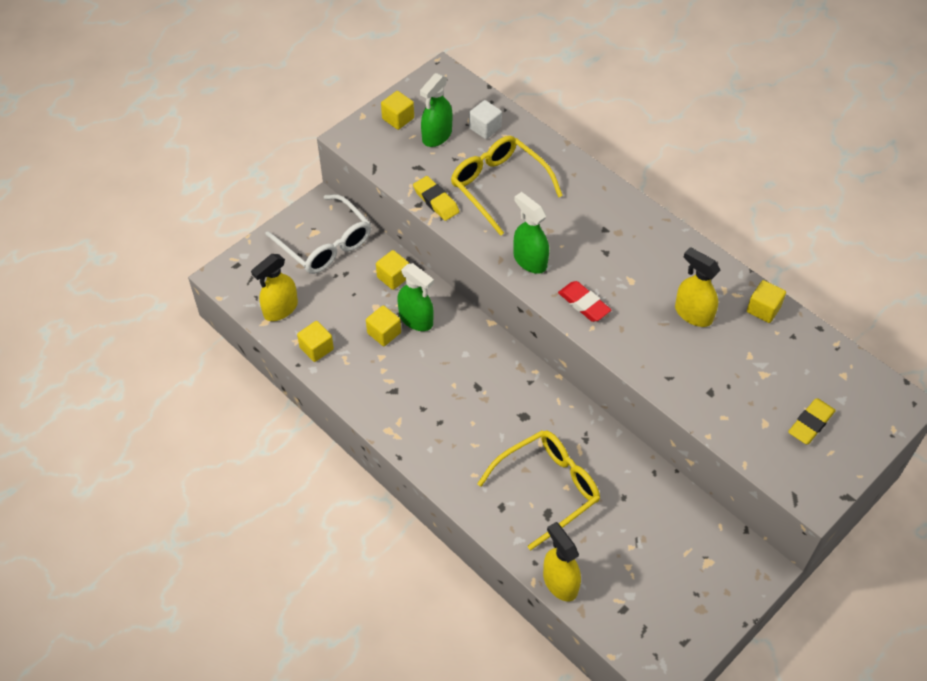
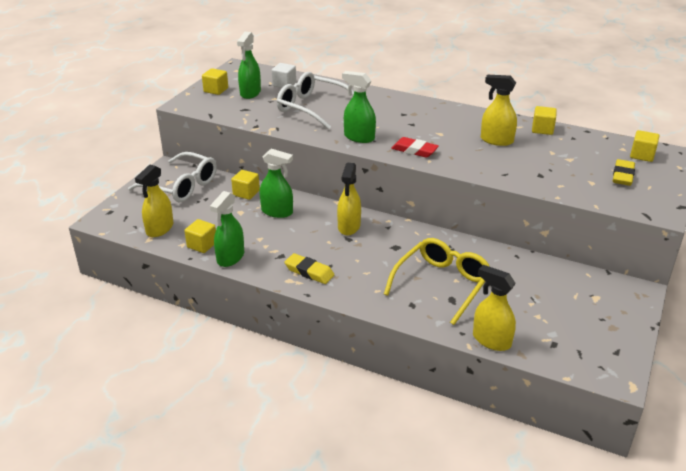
camera: 20 degrees left, 20 degrees down
yellow cube [366,305,401,346] -> yellow cube moved to [630,130,659,162]
yellow eraser [413,176,459,221] -> yellow eraser moved to [284,253,335,284]
yellow glasses [451,136,563,236] -> white glasses [277,72,354,130]
none -> green spray bottle [210,191,244,267]
none -> yellow spray bottle [337,163,361,235]

